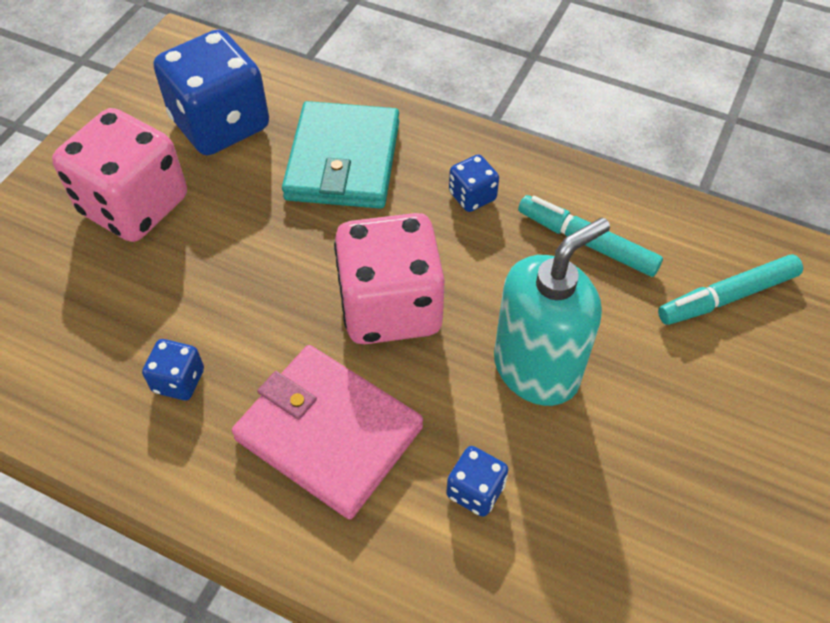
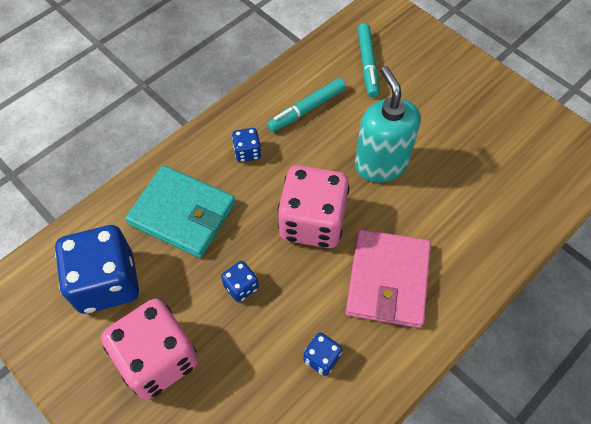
camera: 70 degrees left, 5 degrees up
pink wallet [232,345,423,519] -> pink wallet turned 45 degrees counterclockwise [345,229,431,328]
blue dice [446,446,509,517] -> blue dice moved to [221,261,259,302]

